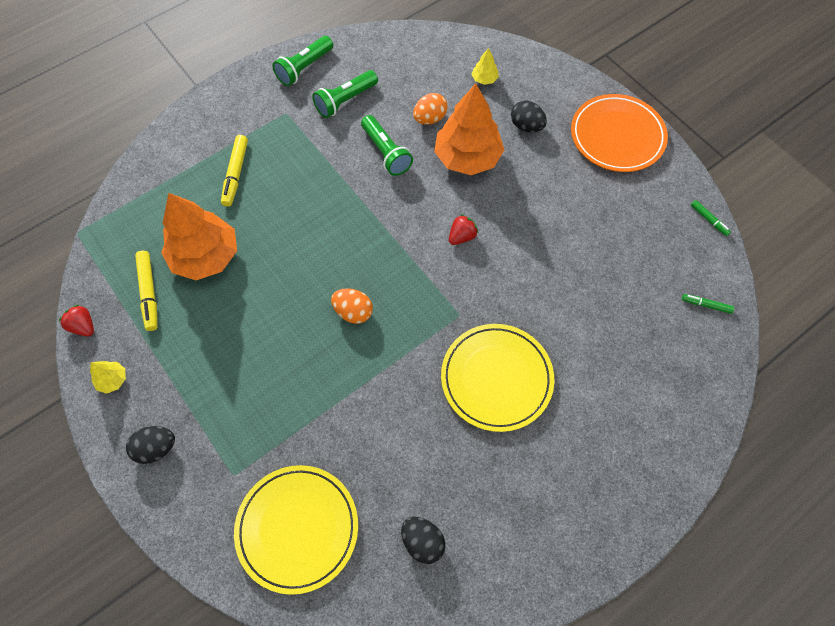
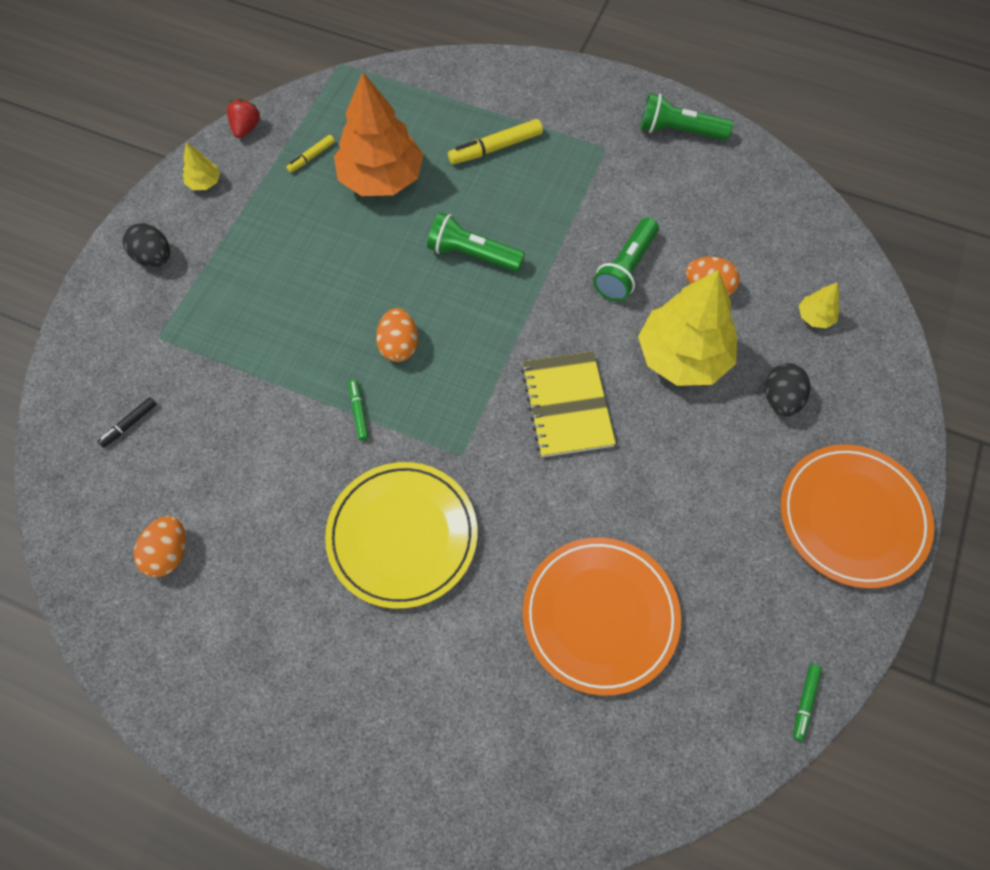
camera: 60 degrees right, 0 degrees up
yellow marker [135,251,158,331] -> yellow marker [286,135,335,173], size x0.57
yellow plate [234,465,358,595] -> black marker [98,397,157,448]
green flashlight [312,70,378,118] -> green flashlight moved to [427,212,525,272]
black egg [401,517,445,564] -> orange egg [133,516,186,577]
orange tree [434,83,504,175] -> yellow tree [638,270,737,386]
red strawberry [449,214,478,245] -> yellow notebook [521,351,616,457]
green marker [682,294,734,314] -> green marker moved to [349,379,369,441]
none -> orange plate [523,537,681,696]

